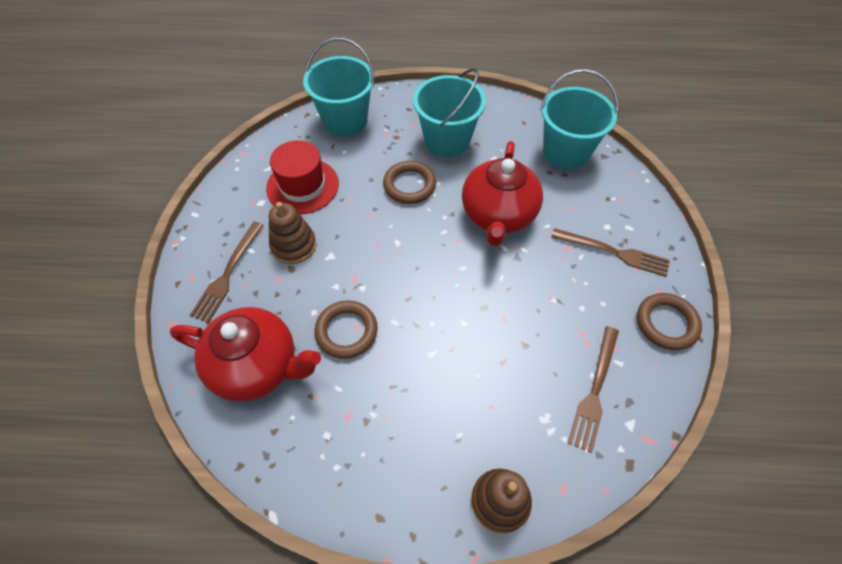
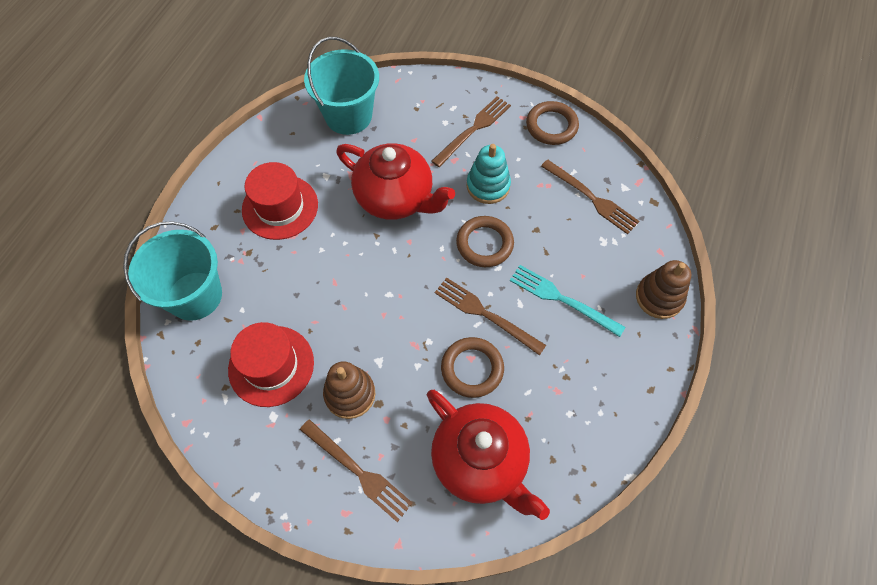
camera: 70 degrees left, 5 degrees up
red teapot [170,307,321,401] -> red teapot turned 105 degrees clockwise [427,390,550,520]
brown ring [383,161,436,204] -> brown ring moved to [456,216,514,267]
turquoise bucket [413,68,486,157] -> red hat [242,162,318,240]
none -> brown fork [435,277,546,356]
none -> turquoise stacking toy [467,144,511,204]
none -> turquoise fork [510,265,625,337]

